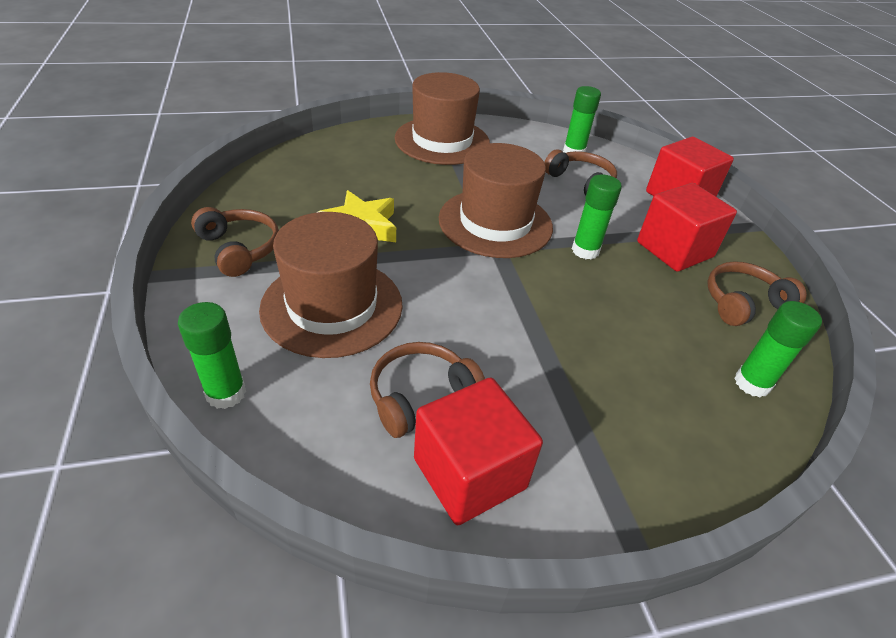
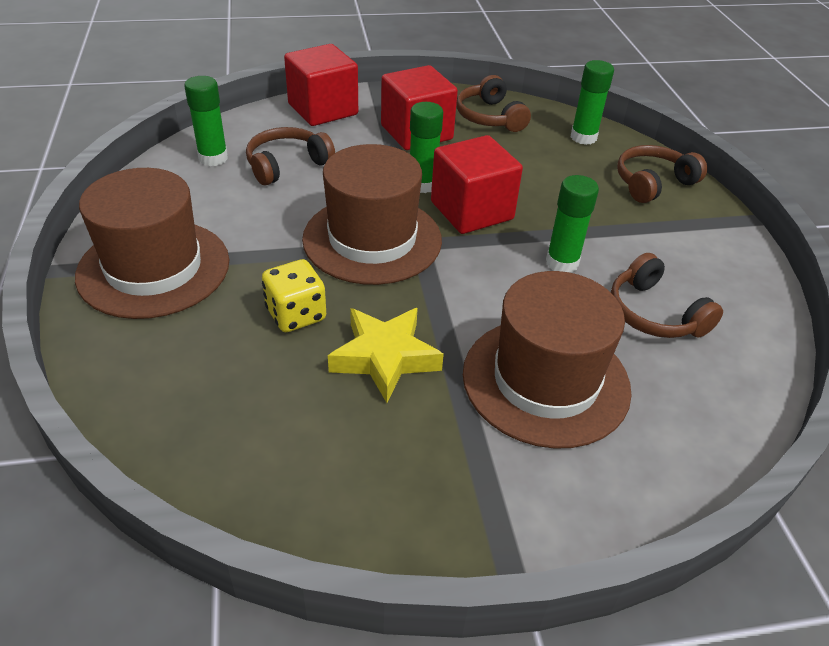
camera: 85 degrees left, 0 degrees up
green glue stick [178,302,246,409] -> green glue stick moved to [546,175,599,273]
brown headphones [191,207,279,277] -> brown headphones moved to [617,145,707,203]
red cube [414,377,543,525] -> red cube moved to [431,135,523,234]
none -> yellow dice [262,259,326,332]

